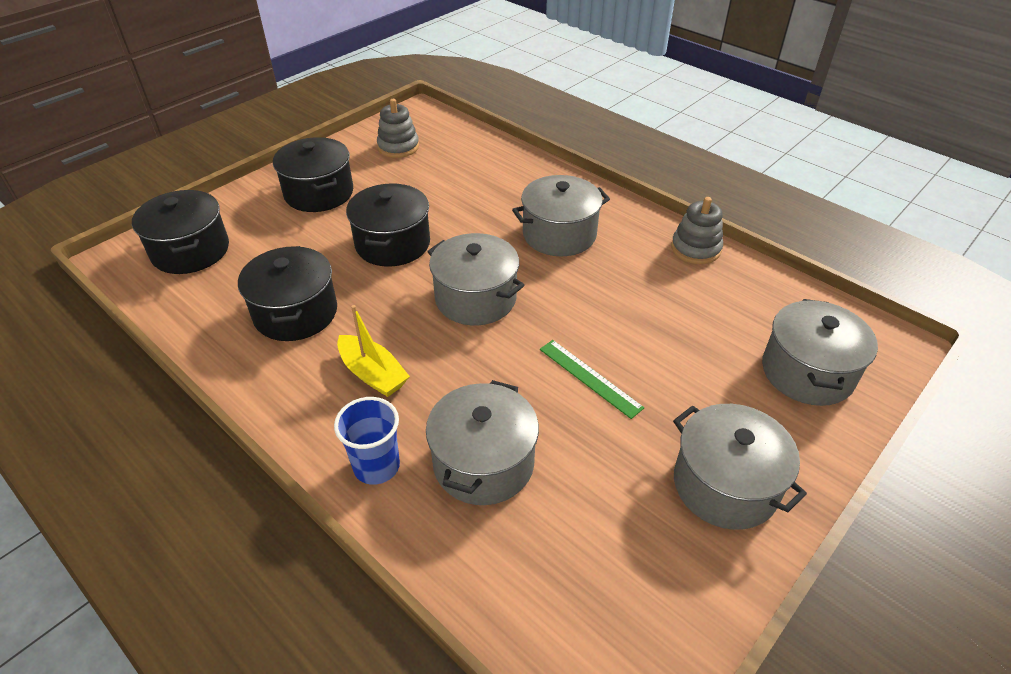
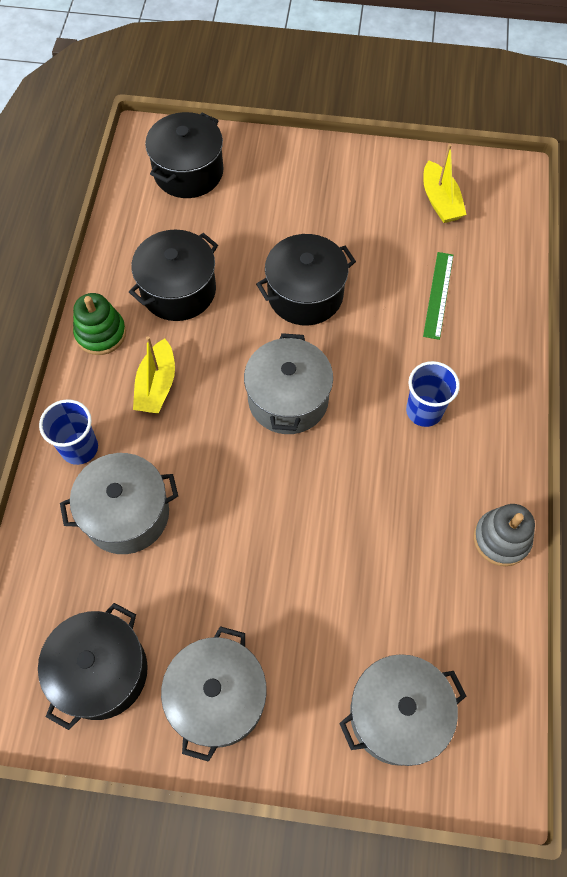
camera: 55 degrees right, 20 degrees up
black pot [273,137,353,212] -> black pot moved to [38,603,148,730]
grey stacking toy [377,99,419,158] -> yellow boat [423,144,467,223]
grey pot [512,175,610,256] -> blue cup [406,361,460,427]
green ruler [540,340,644,419] -> green ruler moved to [423,252,453,340]
none -> green stacking toy [73,293,126,355]

